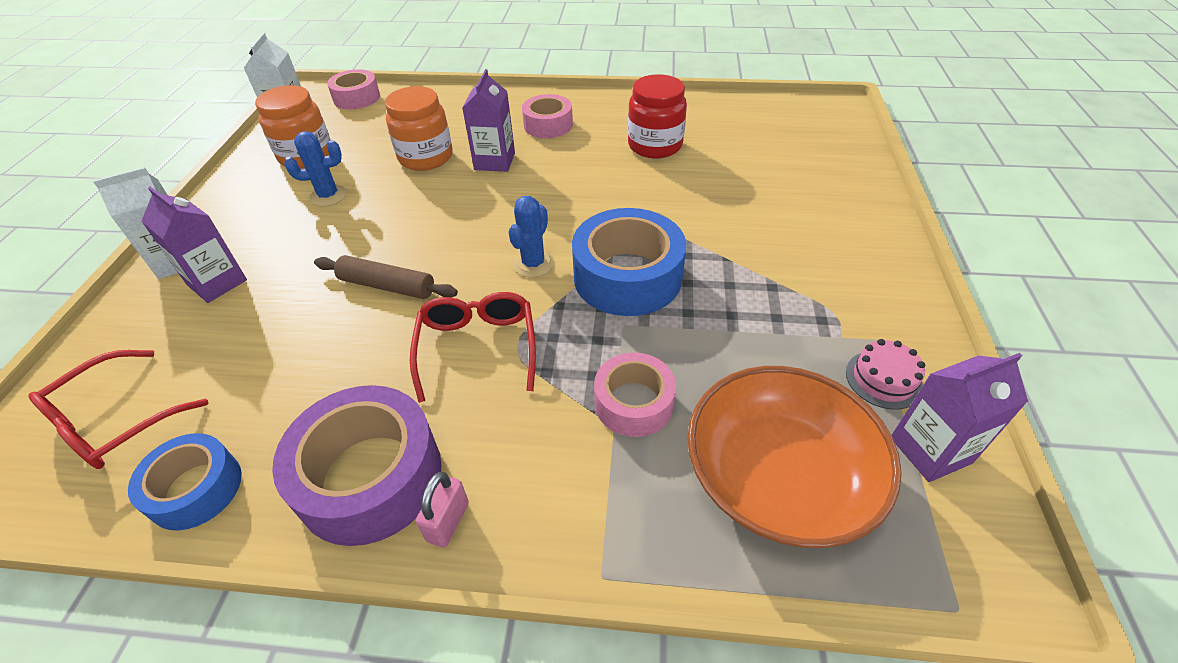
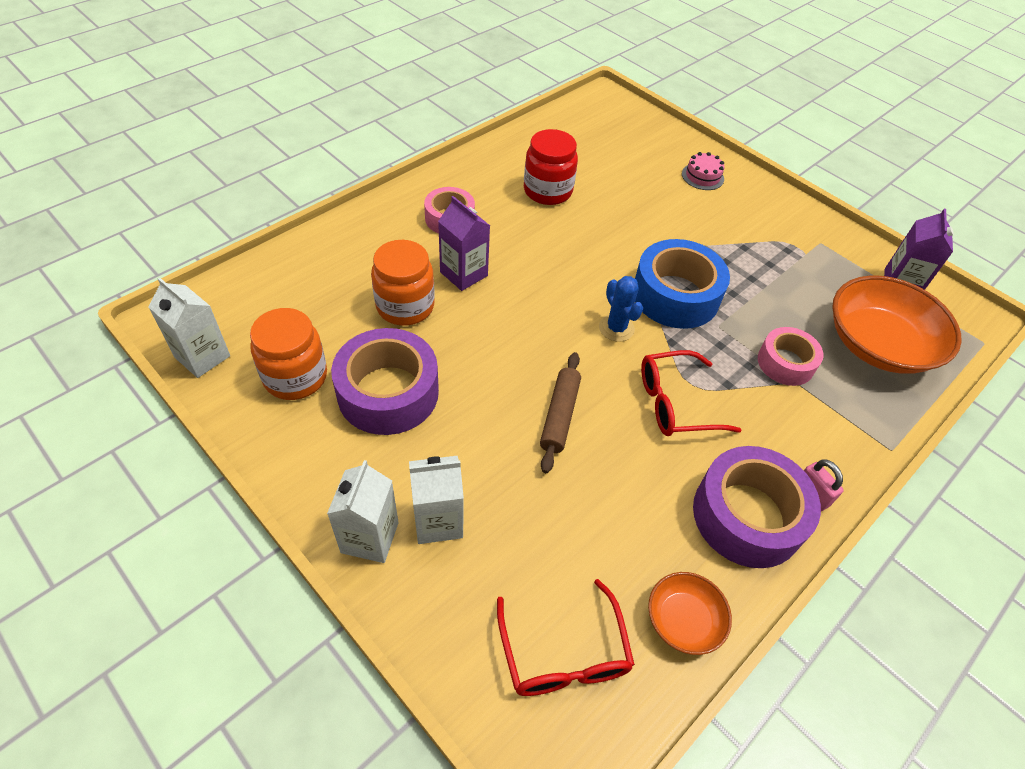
camera: 55 degrees left, 5 degrees up
blue tape [128,433,242,531] -> orange bowl [648,572,732,655]
purple carton [141,187,247,303] -> white carton [409,456,464,544]
blue cactus [284,131,347,207] -> purple tape [331,328,439,435]
brown rolling pin [314,255,458,299] -> brown rolling pin turned 45 degrees counterclockwise [540,352,581,473]
pink tape [327,69,380,110] -> none
red glasses [410,292,536,403] -> red glasses turned 45 degrees counterclockwise [641,350,741,436]
pink cake [846,339,925,410] -> pink cake moved to [682,152,724,190]

